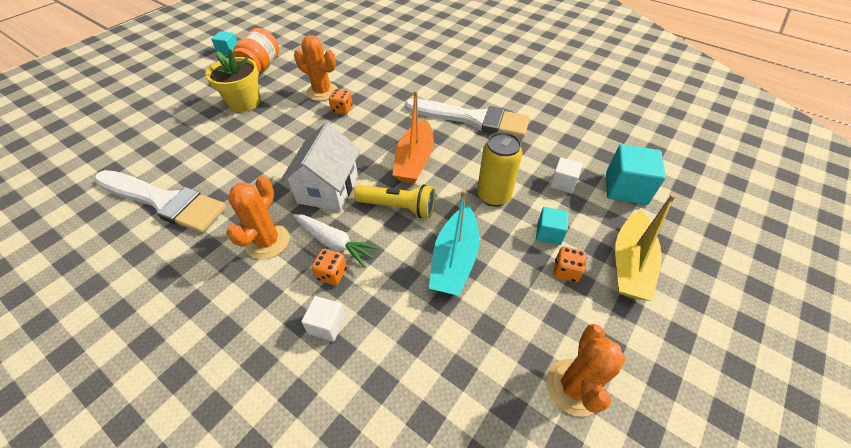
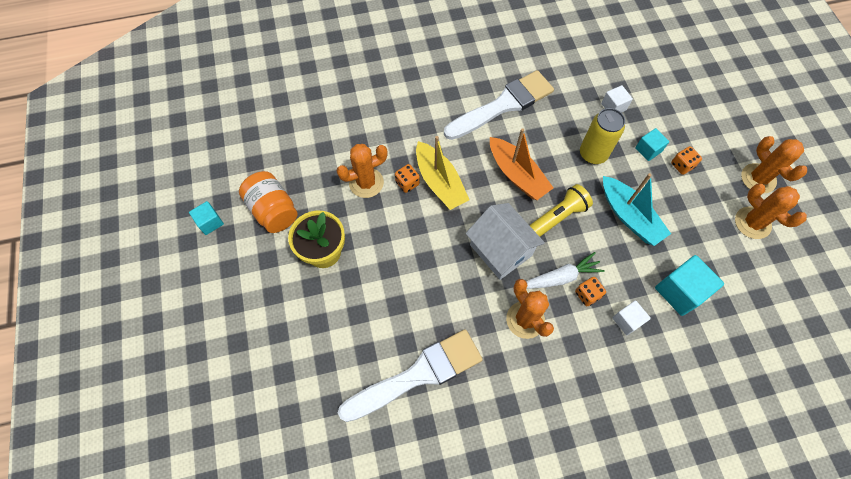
camera: 50 degrees left, 15 degrees up
turquoise cube [606,144,666,205] -> turquoise cube moved to [655,255,724,316]
yellow boat [615,194,676,301] -> yellow boat moved to [416,136,470,210]
none -> orange cactus [741,136,807,194]

